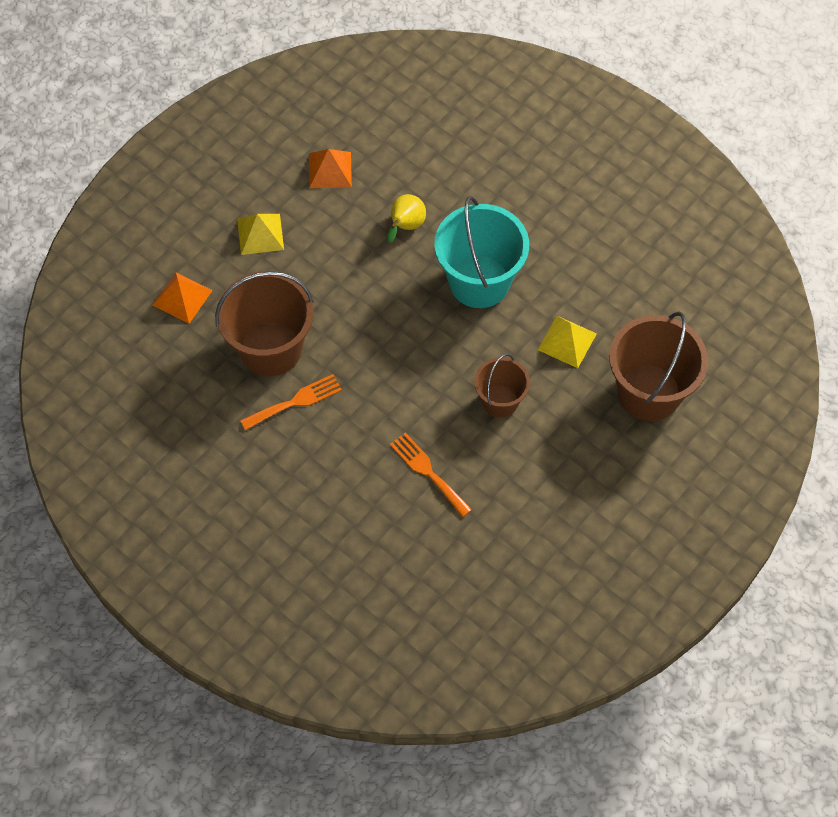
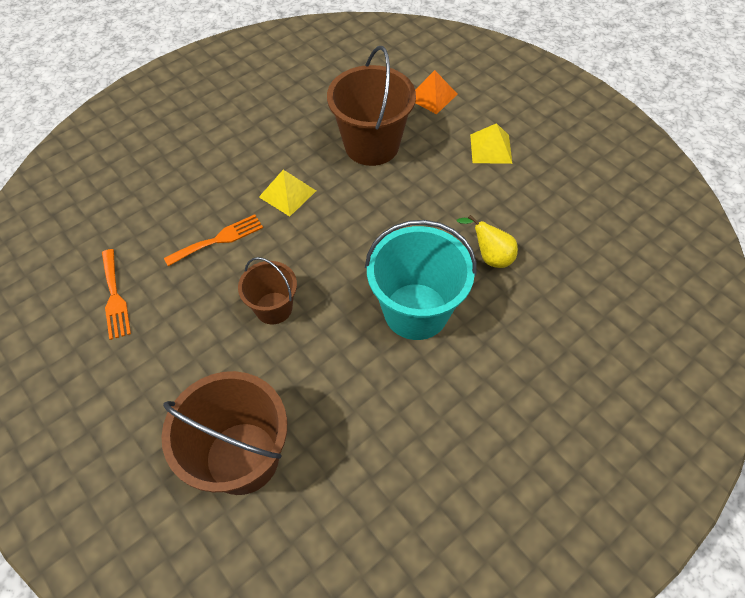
camera: 100 degrees right, 5 degrees down
orange fork [240,374,342,430] -> orange fork moved to [102,249,131,340]
orange pyramid [309,149,352,188] -> none
yellow pyramid [538,316,597,368] -> yellow pyramid moved to [259,170,316,216]

